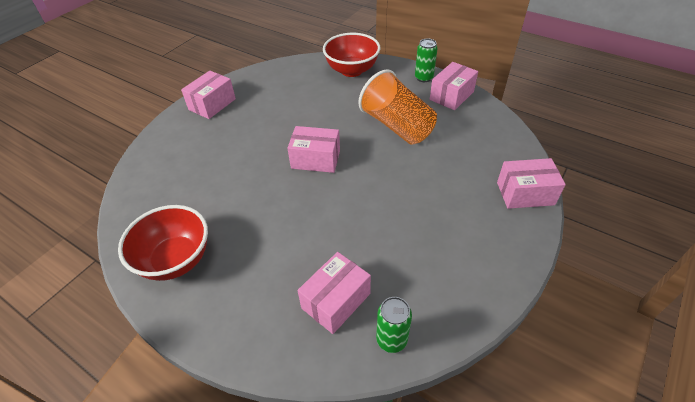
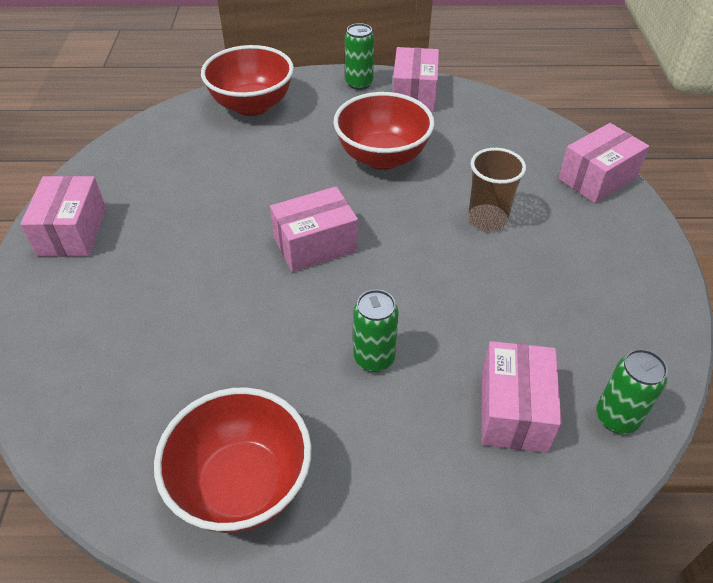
camera: 35 degrees left, 0 degrees up
orange cup [358,70,437,145] -> red bowl [333,92,435,170]
none -> green can [353,289,398,372]
none -> brown cup [468,148,526,231]

